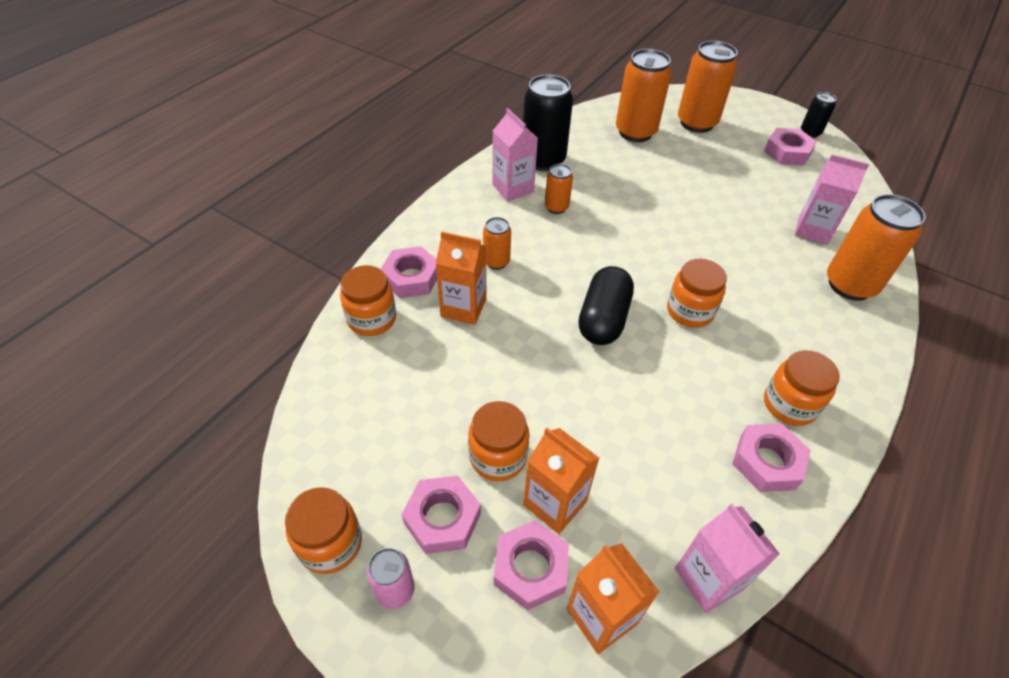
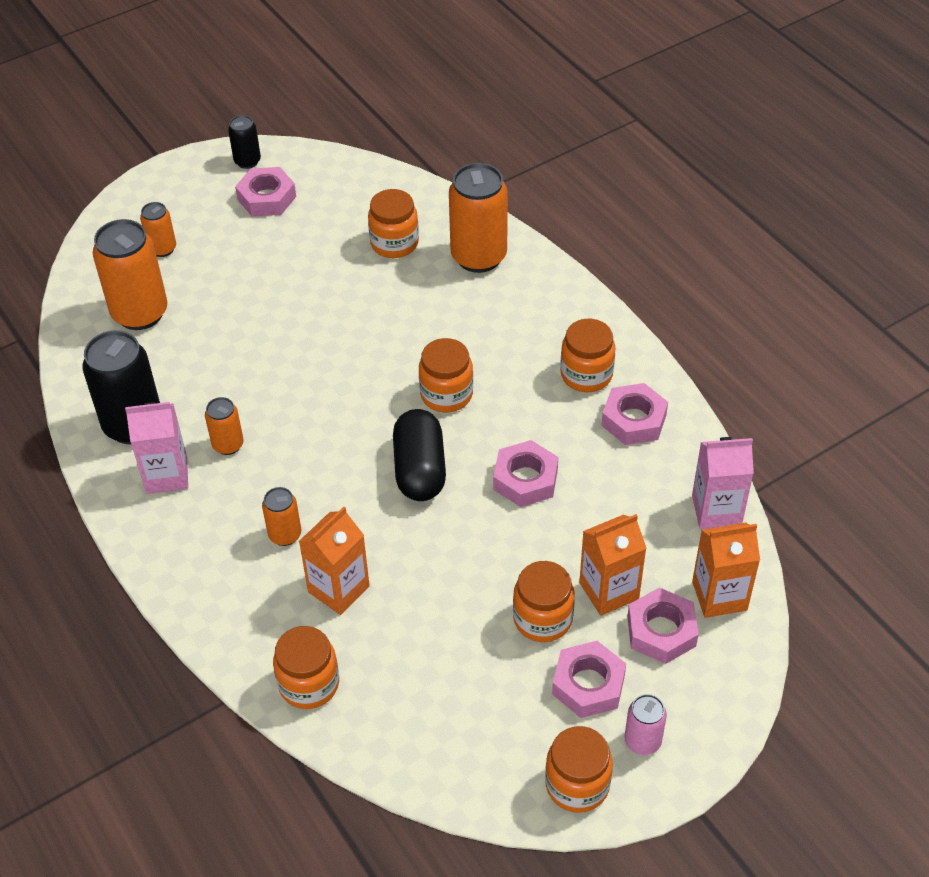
camera: 65 degrees left, 0 degrees up
pink nut [381,246,437,298] -> pink nut moved to [493,440,558,507]
black capsule [579,266,634,345] -> black capsule turned 45 degrees clockwise [393,409,446,501]
orange can [678,41,738,133] -> orange can [140,202,176,257], size x0.52
pink carton [795,154,869,245] -> orange jar [368,189,419,258]

